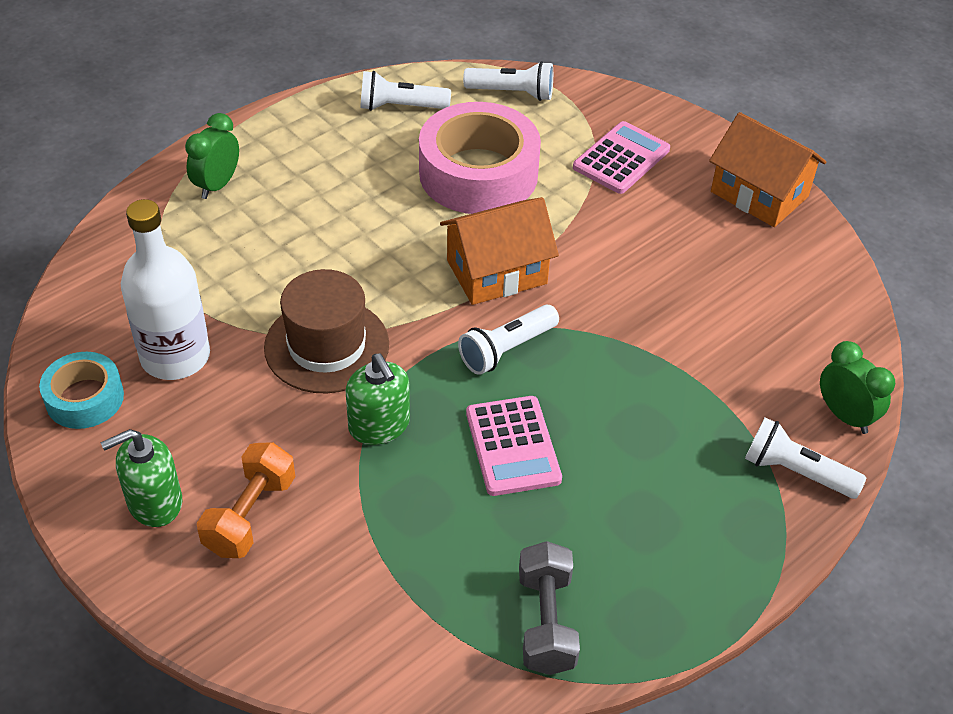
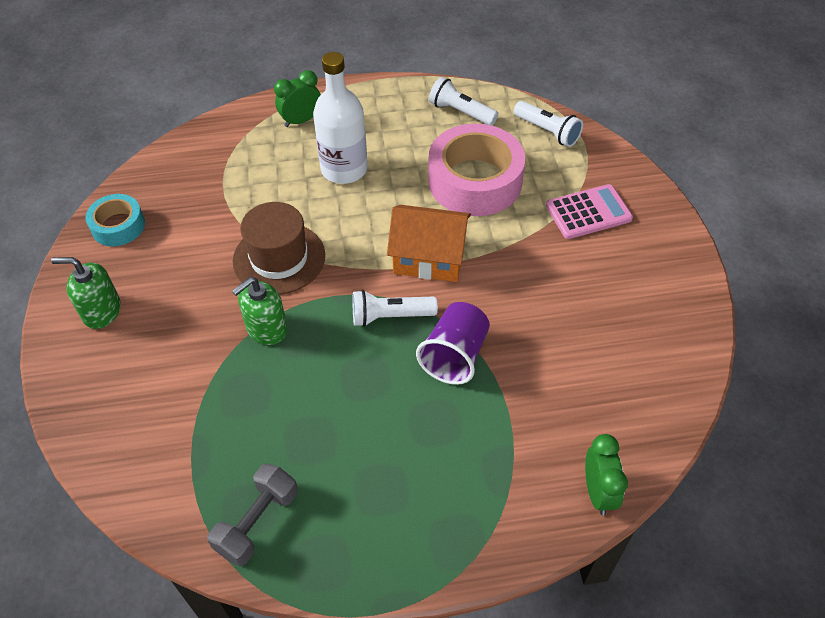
camera: 35 degrees right, 5 degrees up
white bottle [121,199,210,380] -> white bottle moved to [313,52,368,184]
orange dumbbell [197,442,295,558] -> none
green soap dispenser [346,353,410,445] -> green soap dispenser turned 45 degrees clockwise [232,277,288,345]
pink calculator [466,396,562,496] -> none
orange house [709,112,826,227] -> none
white flashlight [745,417,866,499] -> none
none -> purple cup [416,302,490,385]

